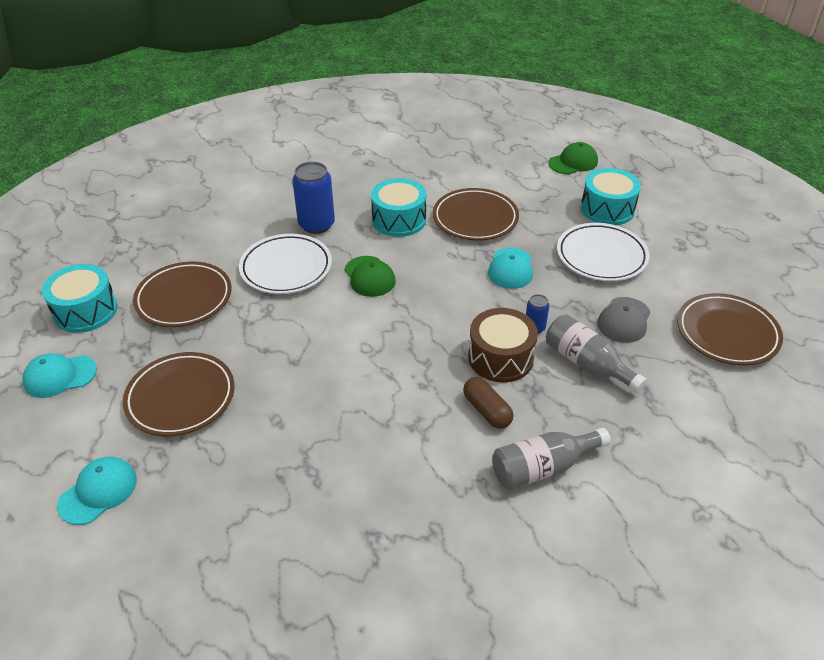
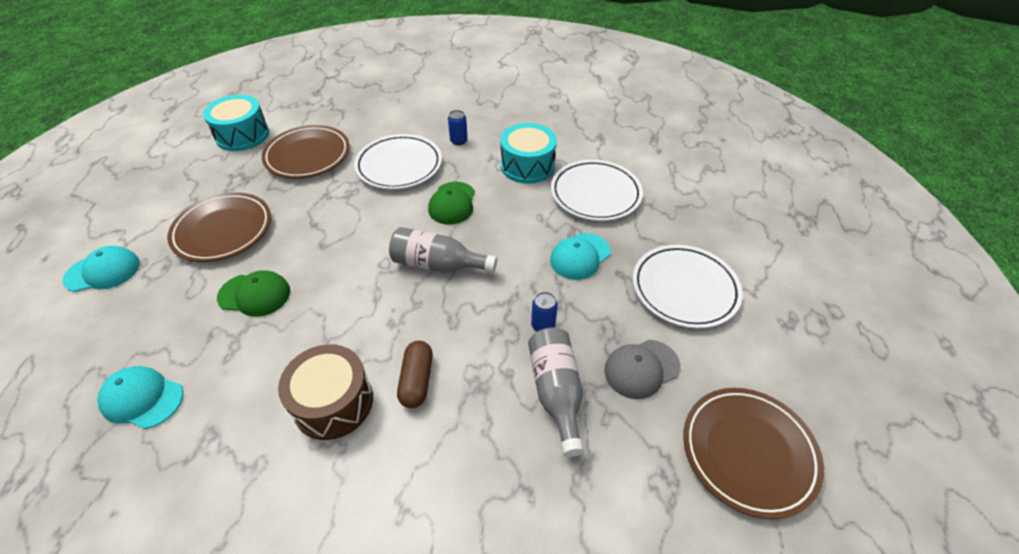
camera: 35 degrees right, 5 degrees up
turquoise cap [22,353,97,398] -> turquoise cap moved to [97,366,183,429]
blue can [292,162,335,234] -> blue can [448,110,468,145], size x0.51
brown plate [433,188,519,241] -> white plate [551,160,643,221]
brown drum [468,308,538,382] -> brown drum moved to [278,344,373,440]
grey bottle [492,428,611,490] -> grey bottle moved to [389,227,497,273]
green cap [548,142,598,175] -> green cap moved to [217,270,290,317]
turquoise drum [581,168,641,225] -> none

